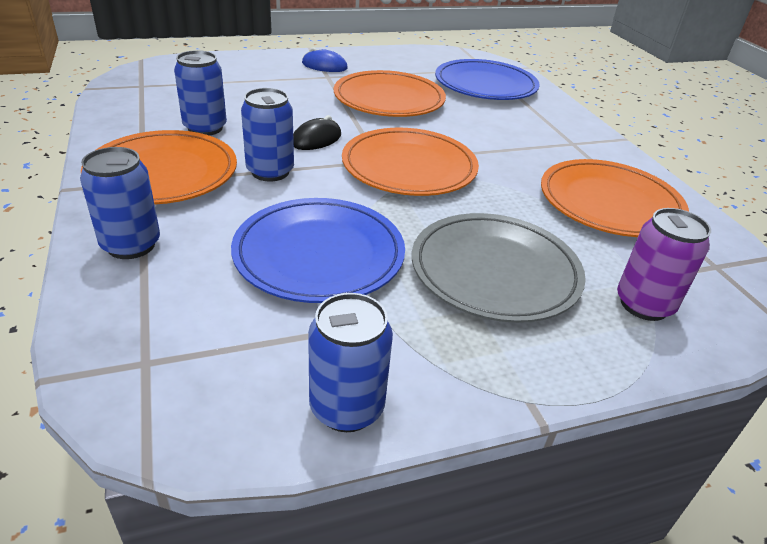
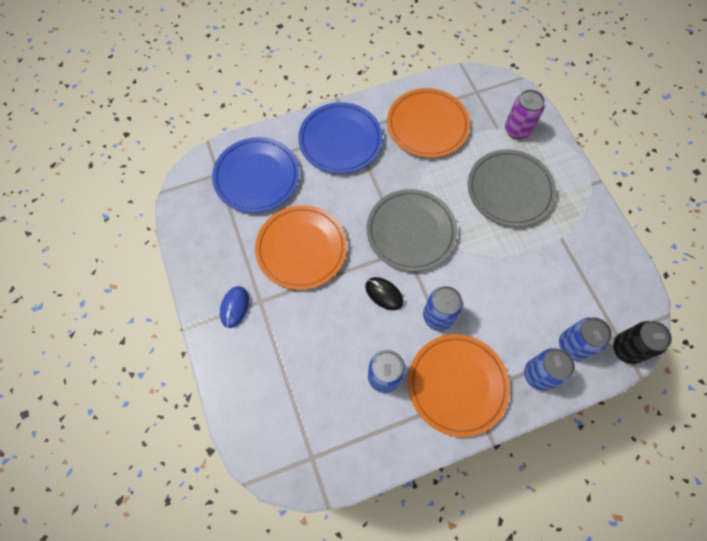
camera: 90 degrees left, 30 degrees up
blue plate [231,198,405,303] -> blue plate moved to [298,102,383,174]
blue can [308,293,393,432] -> blue can moved to [559,317,612,361]
orange plate [342,128,479,196] -> grey plate [367,189,457,271]
none -> black can [613,321,672,364]

